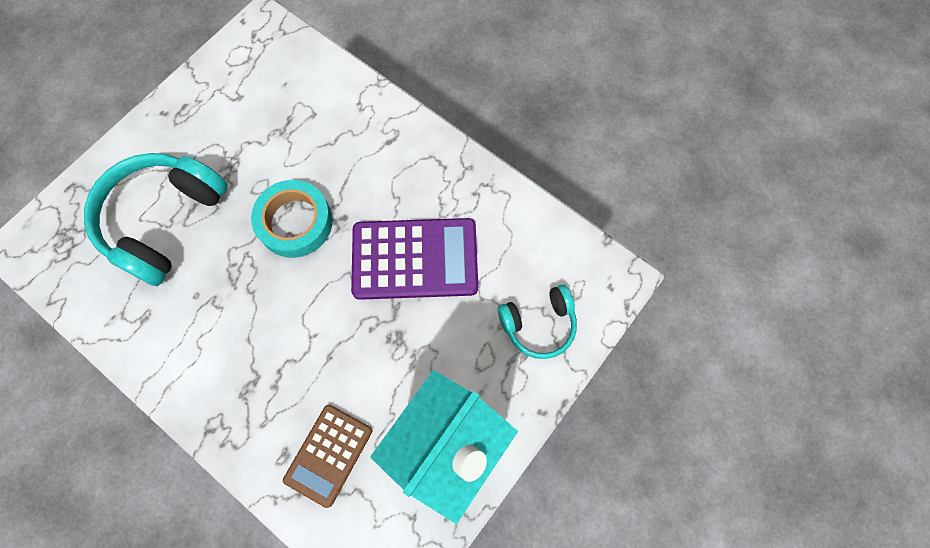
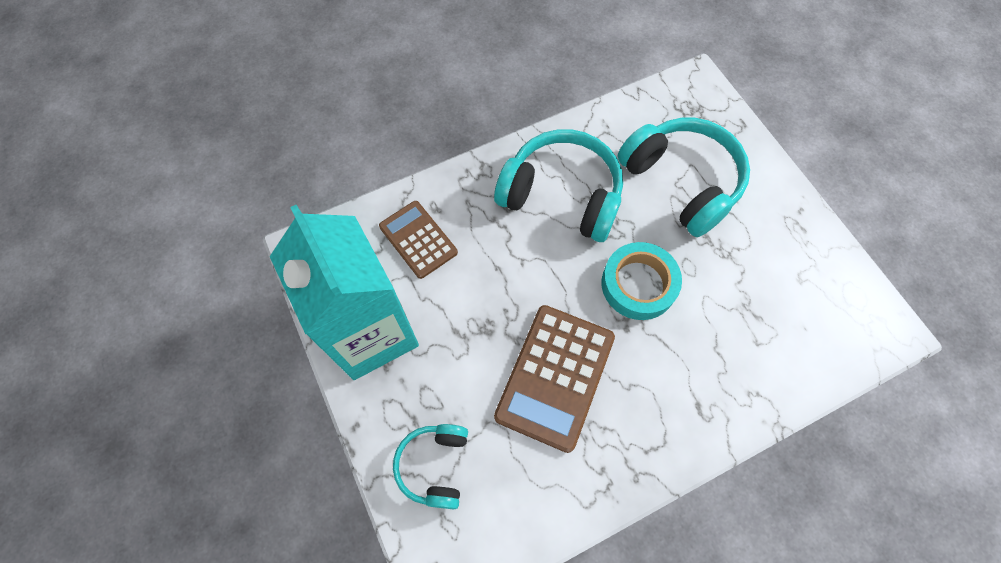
camera: 115 degrees right, 5 degrees down
purple calculator [351,218,478,300] -> brown calculator [494,305,615,453]
none -> turquoise headphones [494,129,623,242]

